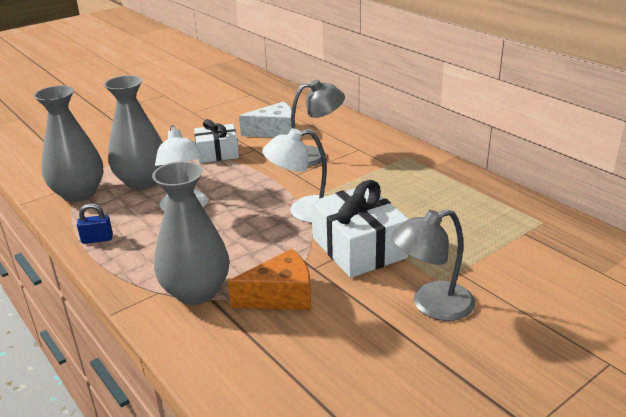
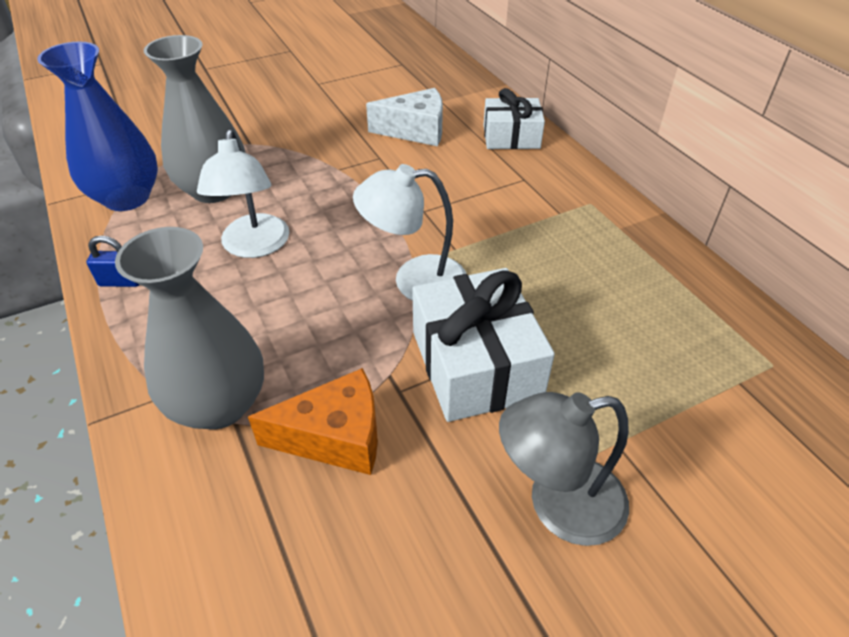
camera: 10 degrees right, 15 degrees up
grey vase [33,85,104,202] -> blue vase [37,42,158,211]
white gift [194,119,239,163] -> white gift moved to [483,88,545,149]
grey lamp [291,79,345,167] -> none

